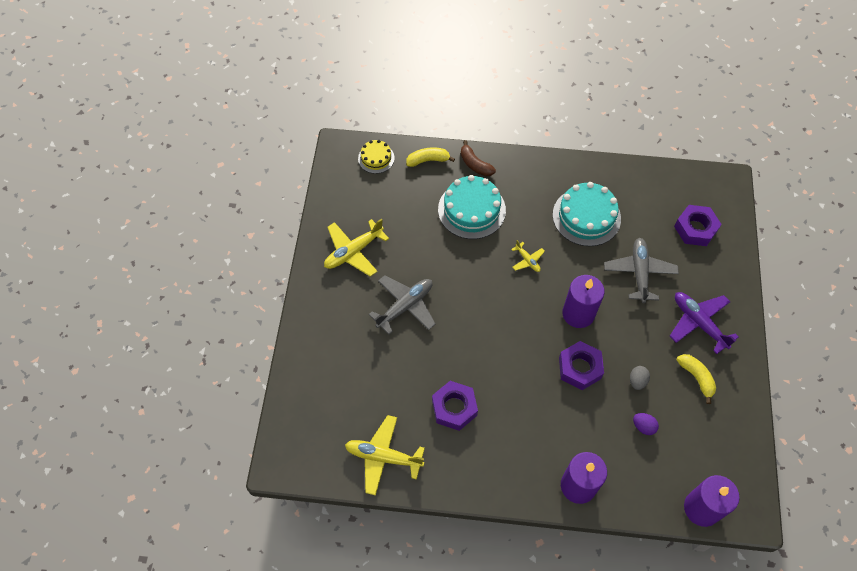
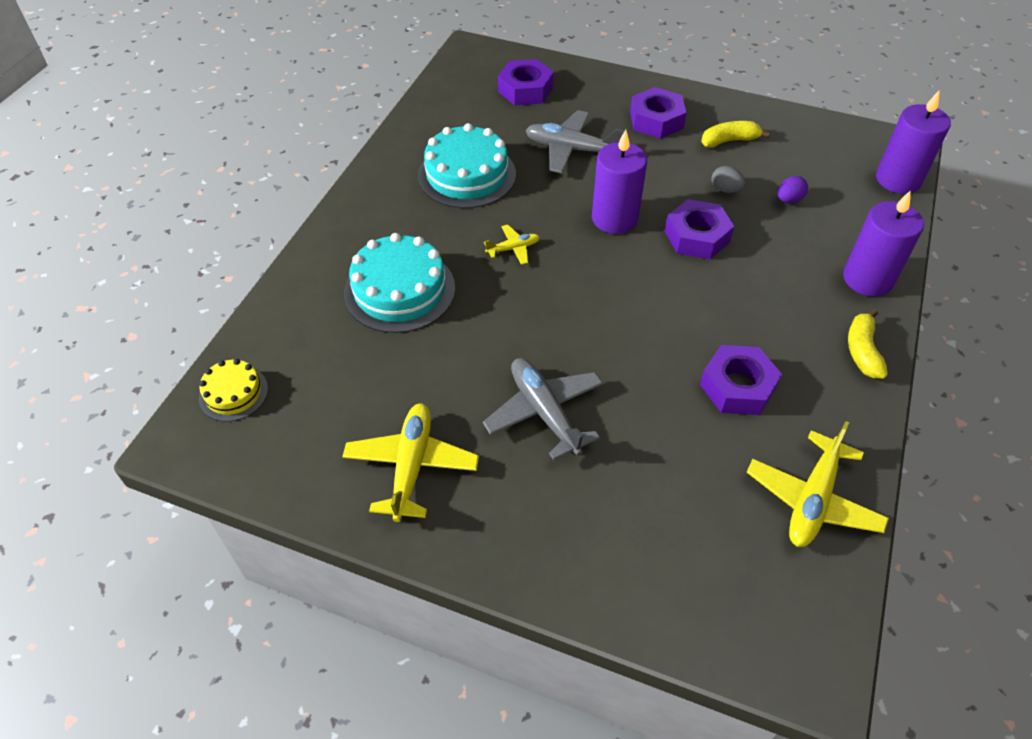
camera: 75 degrees left, 10 degrees down
yellow plane [324,219,389,277] -> yellow plane turned 150 degrees counterclockwise [342,403,479,522]
yellow banana [406,148,455,167] -> yellow banana moved to [848,309,888,379]
brown banana [461,140,496,177] -> none
purple plane [670,292,739,354] -> purple nut [630,87,687,139]

